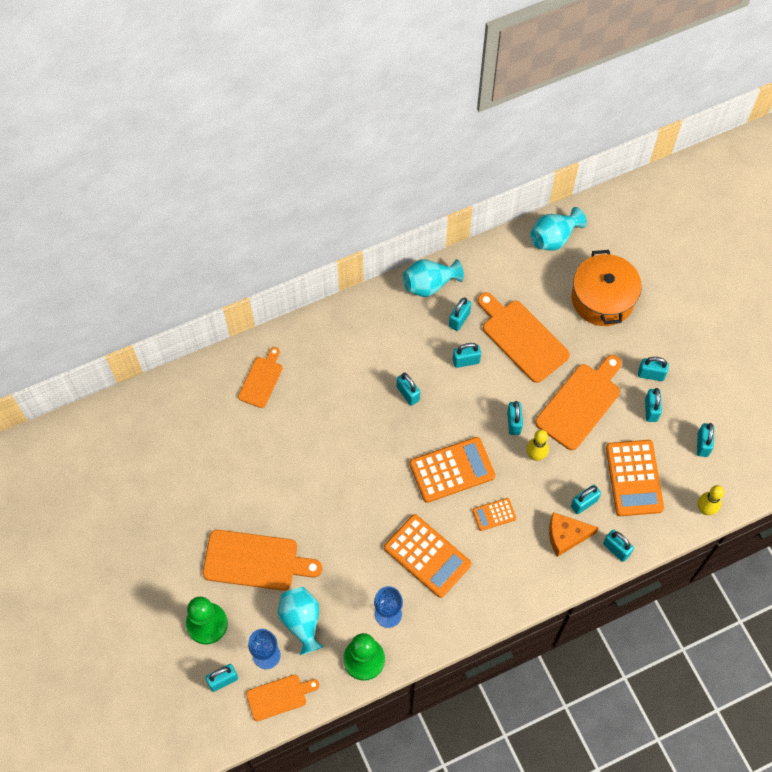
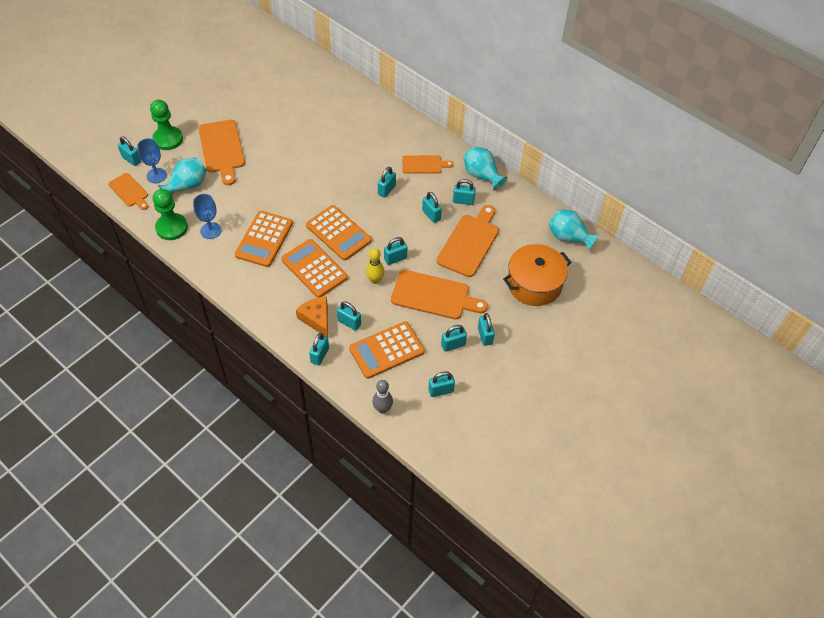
camera: 65 degrees right, 10 degrees down
orange cutting board [238,347,283,408] -> orange cutting board moved to [402,155,454,174]
orange calculator [472,498,516,531] -> orange calculator [281,239,348,298], size x1.97
yellow bowling pin [698,485,724,515] -> grey bowling pin [373,380,393,413]

